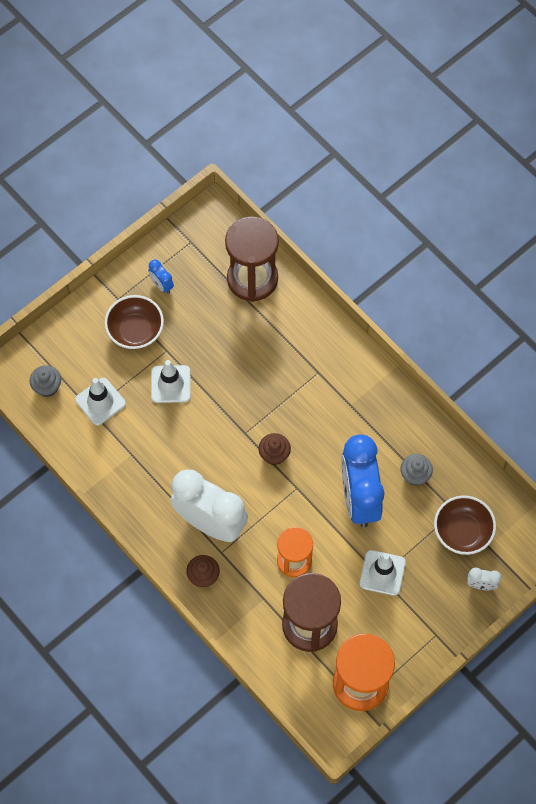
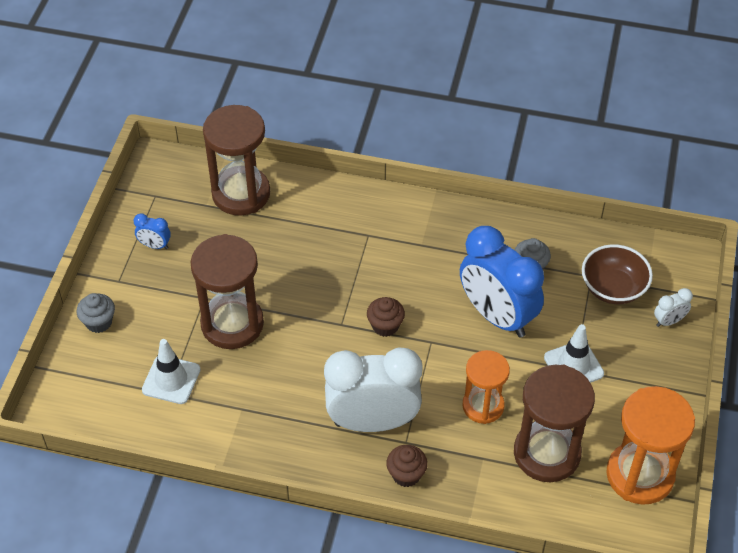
camera: 35 degrees left, 15 degrees down
grey cupcake [30,365,61,397] -> grey cupcake moved to [77,293,115,333]
brown bowl [105,295,164,349] -> none
white traffic cone [151,360,191,403] -> brown hourglass [191,234,264,349]

